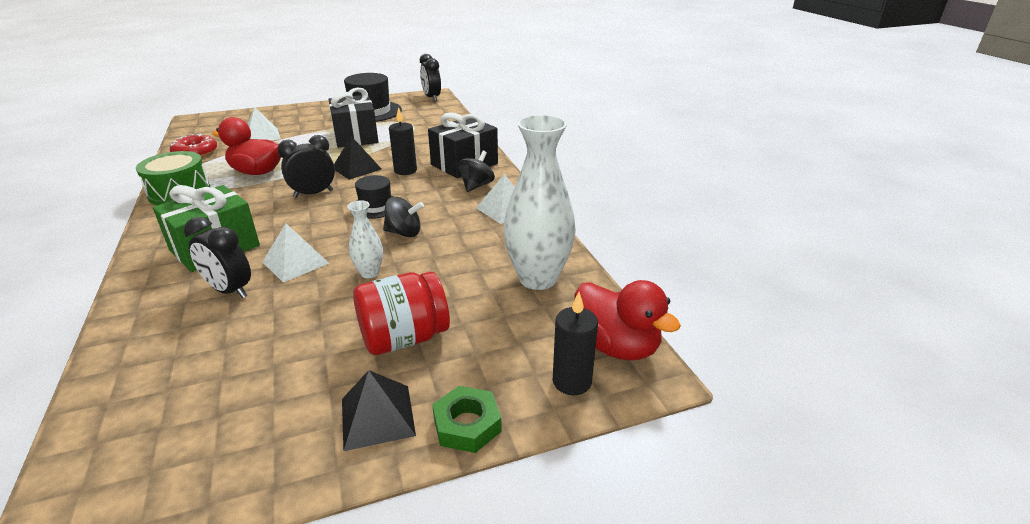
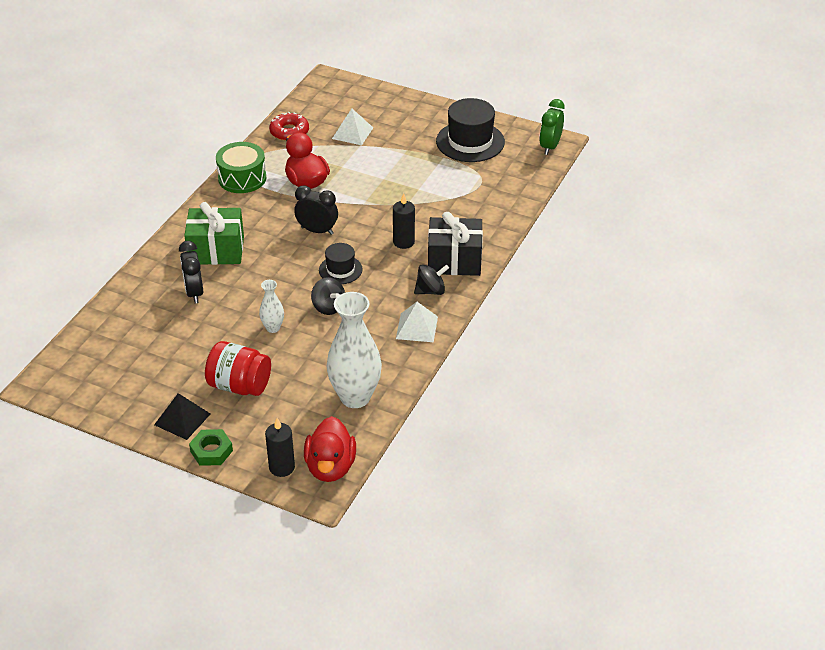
camera: 45 degrees right, 10 degrees up
white pyramid [262,224,329,282] -> none
black gift [328,87,378,148] -> none
black pyramid [334,136,381,180] -> none
black clock [420,54,441,101] -> green clock [539,99,565,155]

